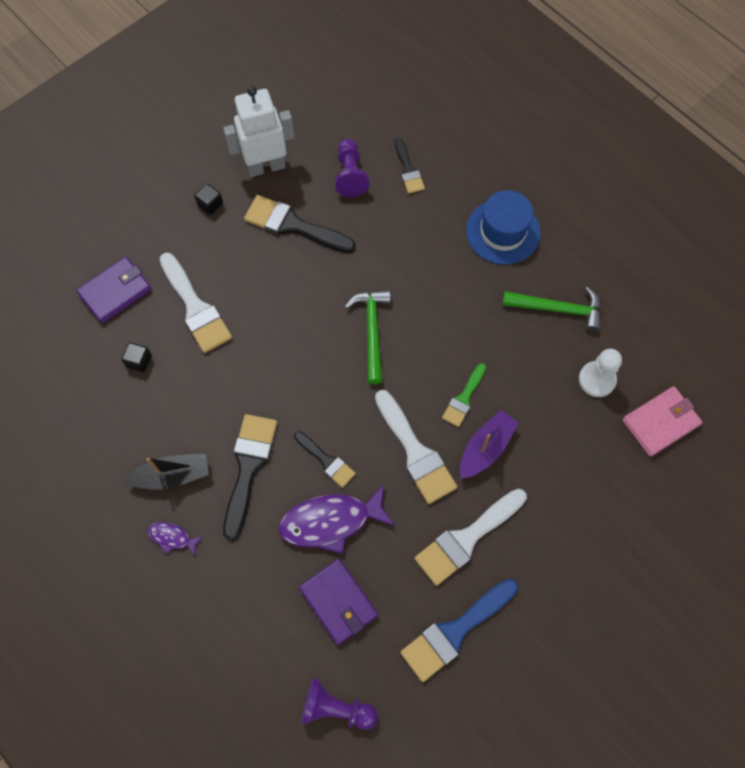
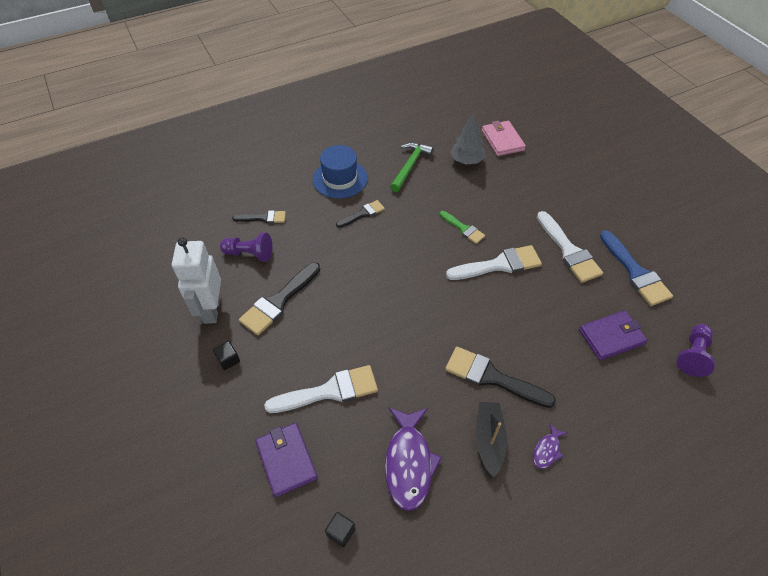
camera: 75 degrees left, 15 degrees down
black cube [121,342,152,372] -> black cube moved to [325,512,355,547]
purple fish [279,484,395,554] -> purple fish moved to [385,407,442,511]
black brush [294,431,356,488] -> black brush moved to [336,200,385,228]
green hammer [345,290,391,384] -> none
purple boat [460,410,519,479] -> none
white pawn [579,349,622,397] -> grey tree [450,113,485,165]

